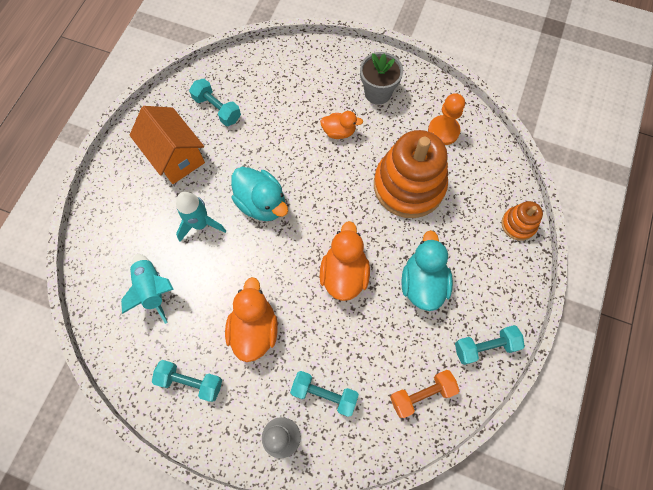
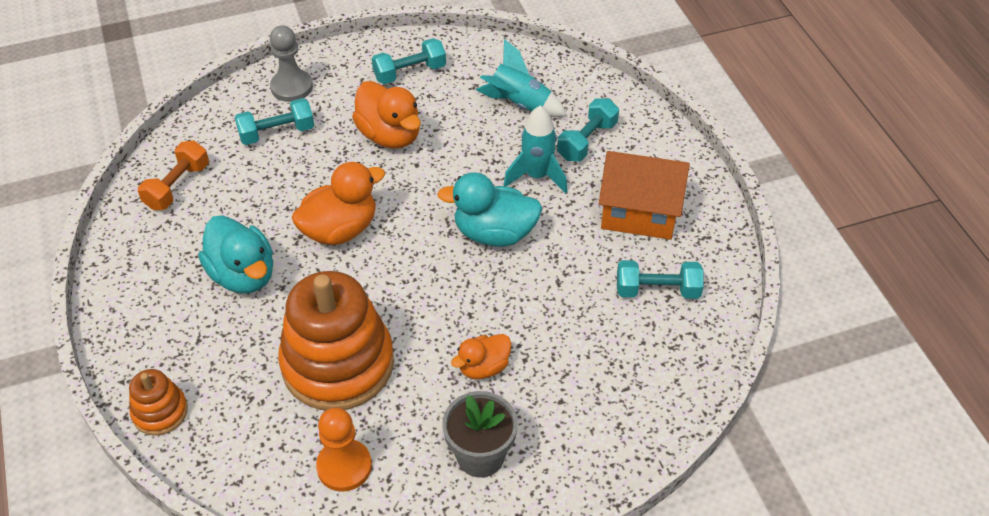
camera: 140 degrees right, 20 degrees down
orange duck [320,221,370,301] -> orange duck turned 90 degrees counterclockwise [292,162,385,245]
turquoise dumbbell [455,325,525,365] -> turquoise dumbbell moved to [557,98,619,161]

